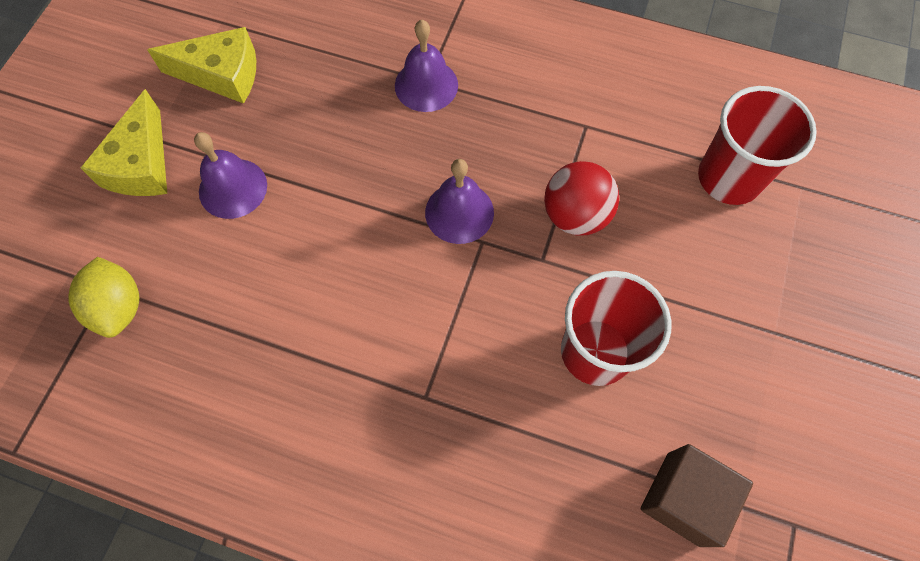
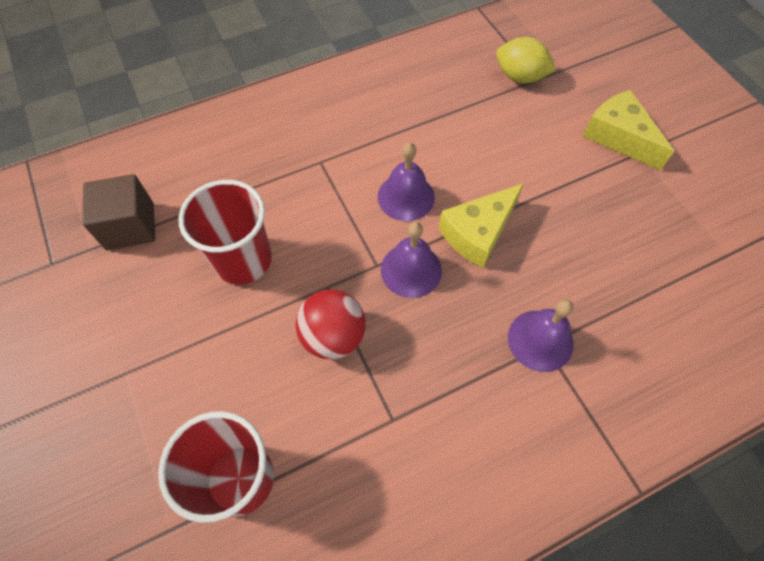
camera: 135 degrees right, 5 degrees down
yellow cheese [147,27,256,104] -> yellow cheese moved to [439,183,524,268]
purple bell [194,132,267,219] -> purple bell moved to [378,143,435,221]

